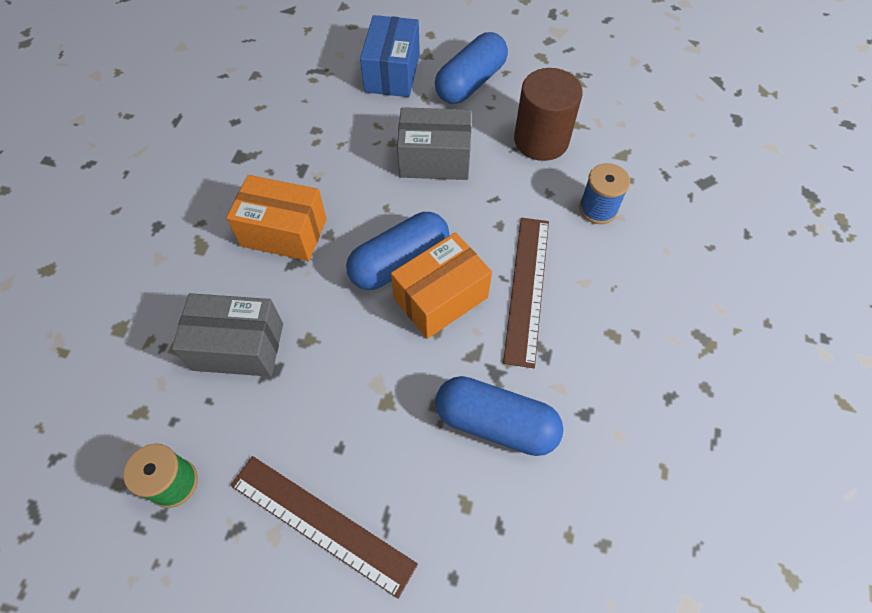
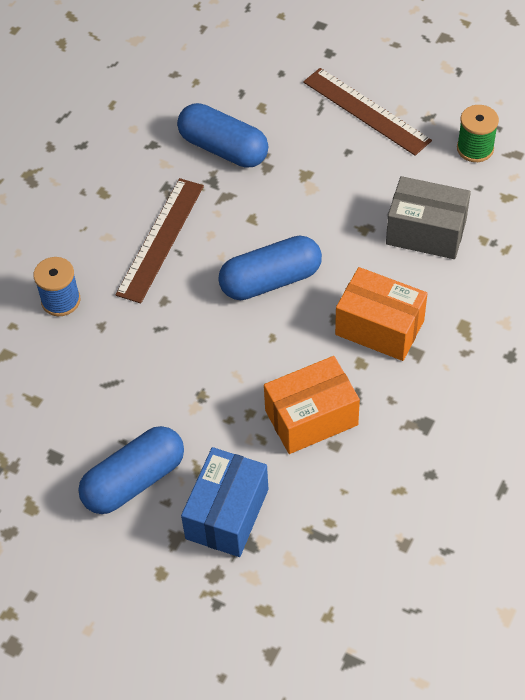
camera: 165 degrees left, 5 degrees down
orange box [391,232,492,339] -> orange box moved to [264,356,360,454]
grey box [397,107,471,180] -> none
brown cylinder [514,68,583,161] -> none

